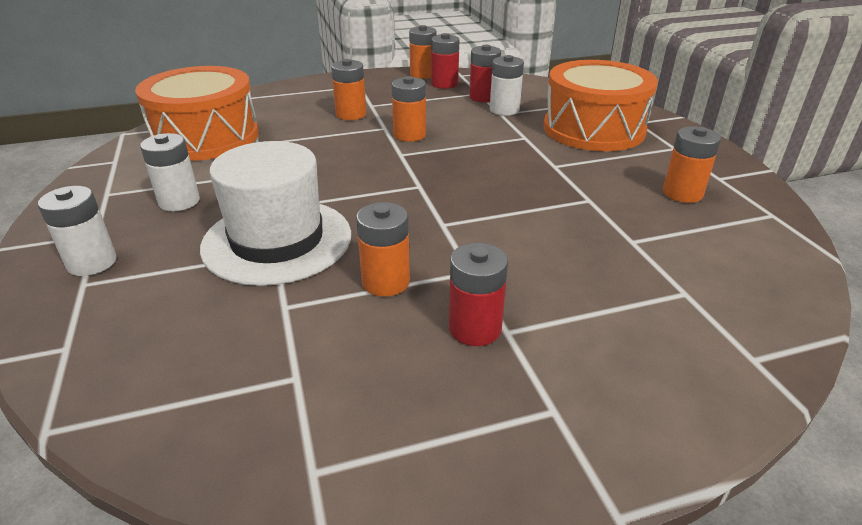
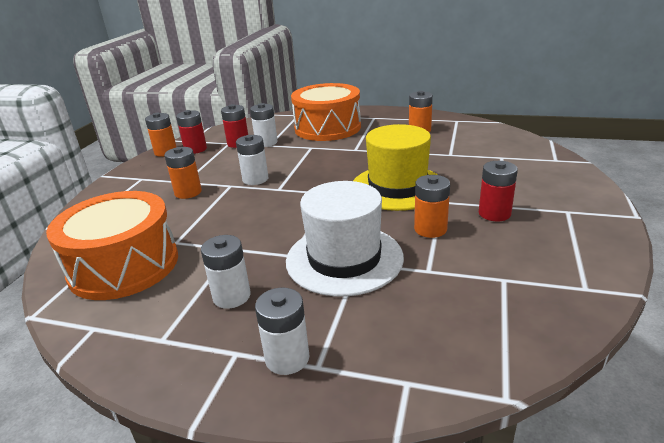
camera: 55 degrees left, 5 degrees down
orange battery [391,76,426,142] -> white battery [236,135,268,185]
none -> yellow hat [353,124,438,211]

